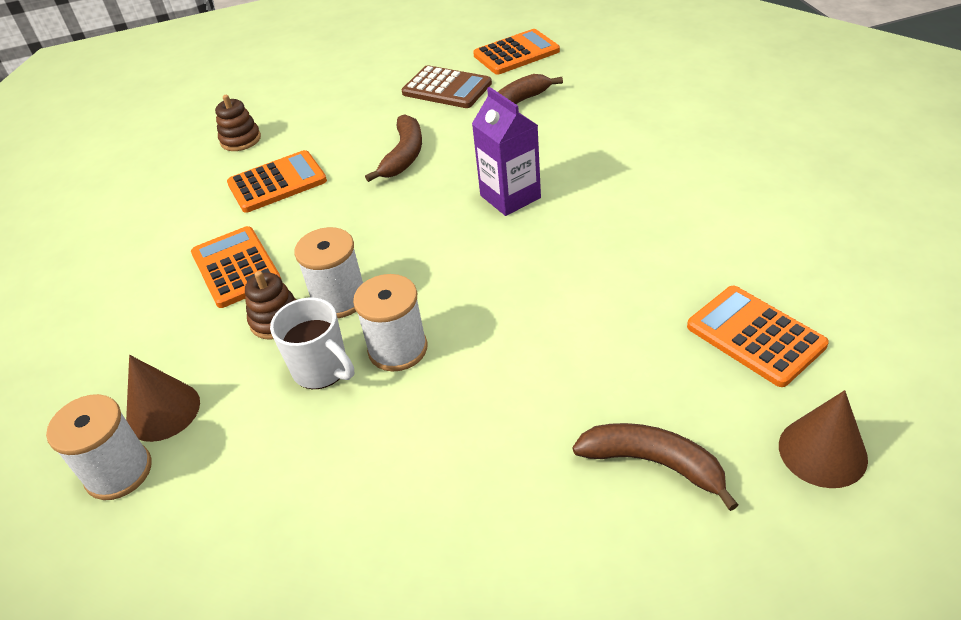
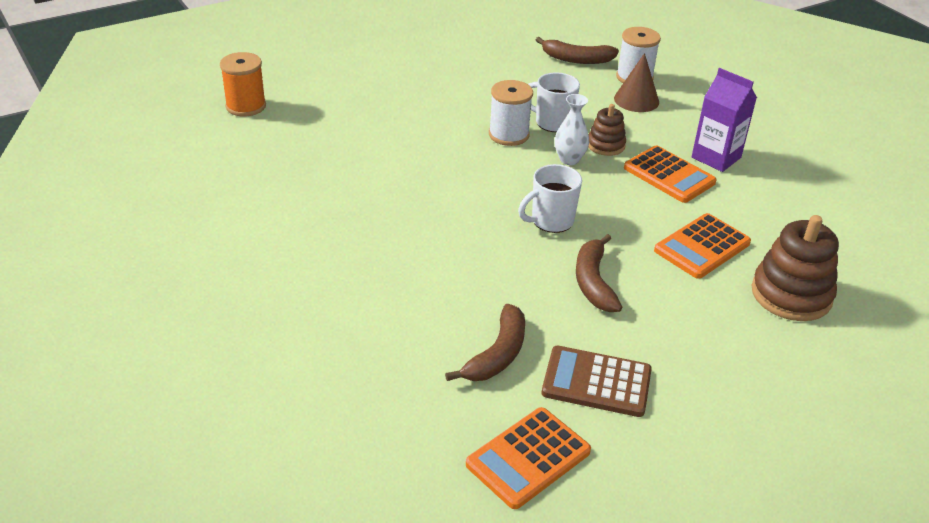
camera: 160 degrees right, 5 degrees down
brown stacking toy [215,95,261,151] -> brown stacking toy [752,215,839,321], size x1.73
white spool [294,227,363,318] -> white vase [555,94,589,165]
purple carton [472,87,541,216] -> purple carton moved to [692,68,757,172]
brown banana [572,423,738,511] -> brown banana moved to [536,37,619,64]
orange calculator [687,286,829,387] -> none
brown cone [779,390,868,488] -> orange spool [220,52,266,116]
none -> white mug [518,164,582,233]

